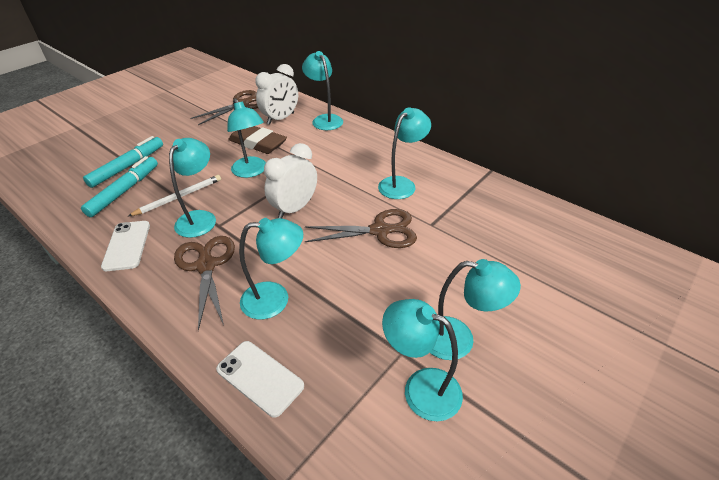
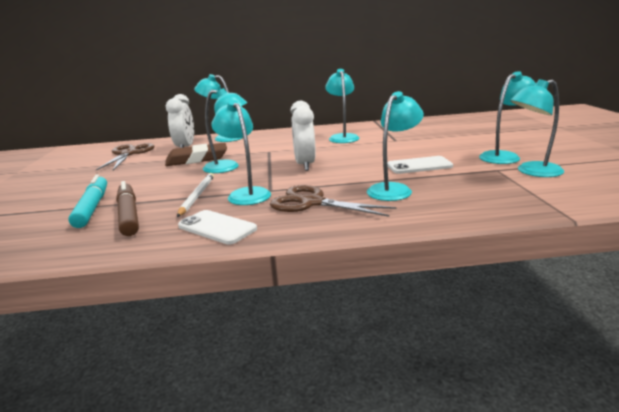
camera: 45 degrees left, 20 degrees down
turquoise marker [81,156,158,217] -> brown marker [116,181,139,236]
white phone [216,341,304,418] -> white phone moved to [387,156,453,174]
brown scissors [305,209,417,248] -> none

